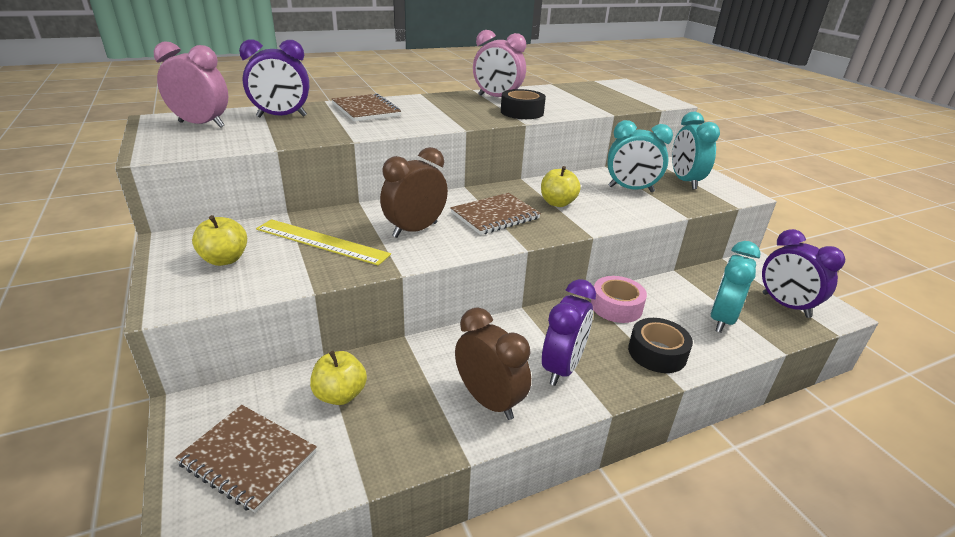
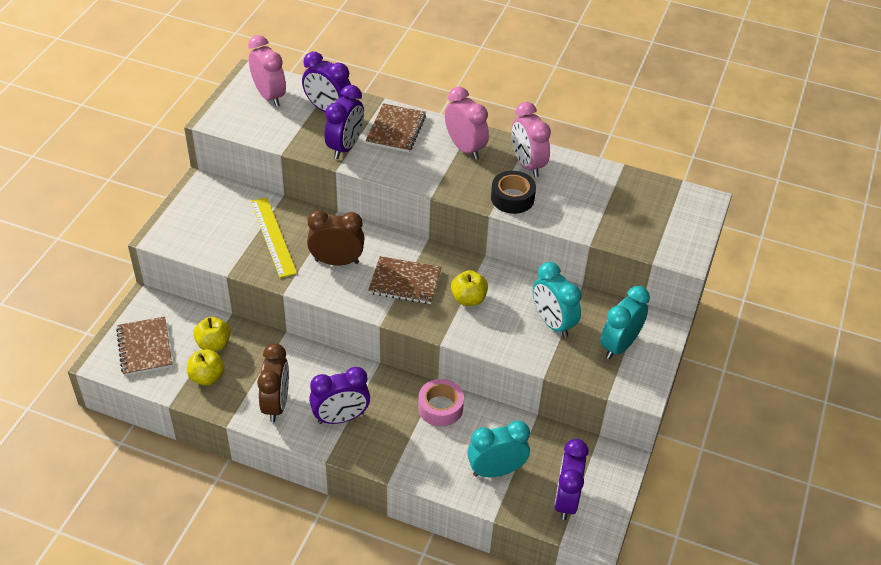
camera: 45 degrees right, 15 degrees up
yellow apple [192,215,247,266] -> yellow apple moved to [187,349,224,385]
black tape [628,318,693,373] -> none
none -> purple clock [324,85,364,159]
none -> pink clock [445,87,489,160]

